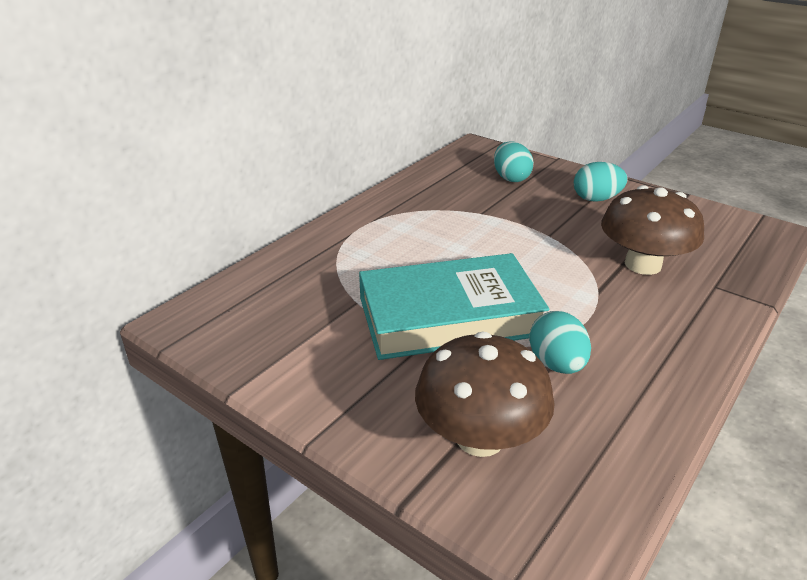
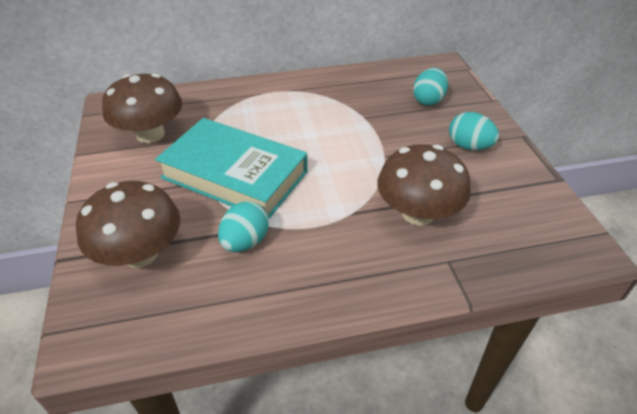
camera: 40 degrees right, 10 degrees up
none -> brown mushroom [102,73,182,143]

